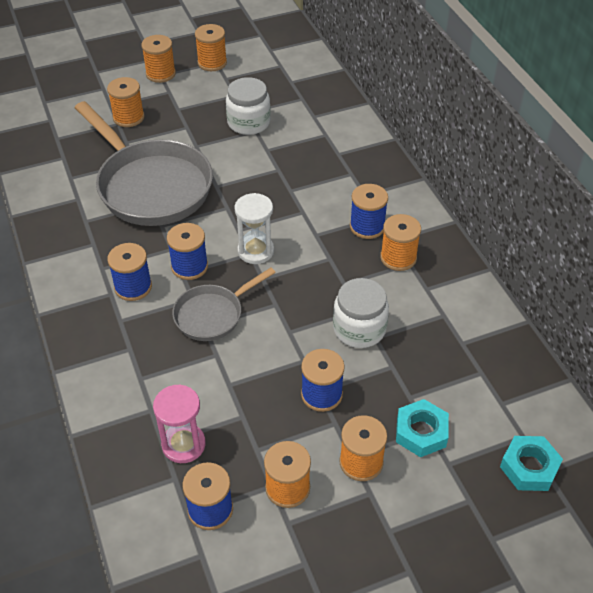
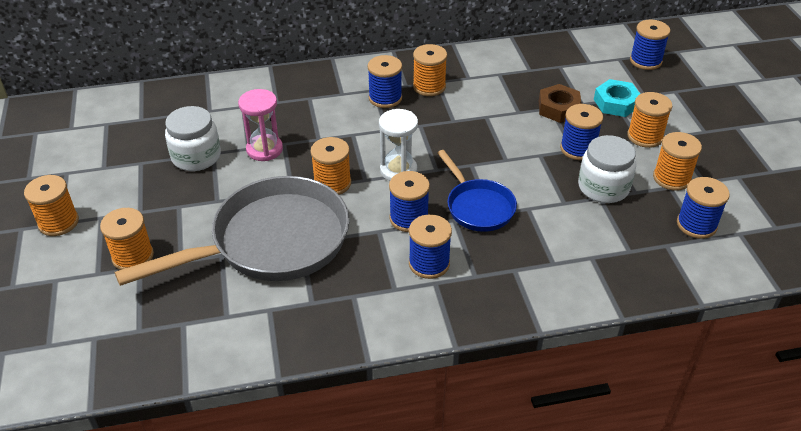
camera: 80 degrees left, 5 degrees down
pink hourglass [153,384,206,463] -> pink hourglass moved to [238,89,283,161]
grey pan [172,267,276,341] -> blue pan [437,150,517,232]
orange spool [195,24,227,71] -> orange spool moved to [310,137,351,195]
white jar [333,278,389,348] -> white jar moved to [578,135,636,203]
turquoise nut [500,436,563,491] -> blue spool [630,19,670,70]
none -> brown nut [539,84,581,123]

